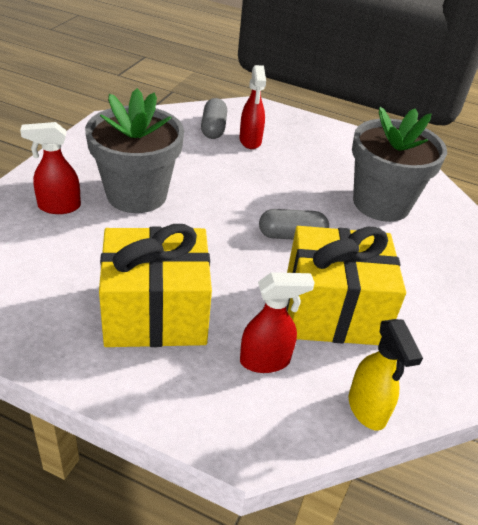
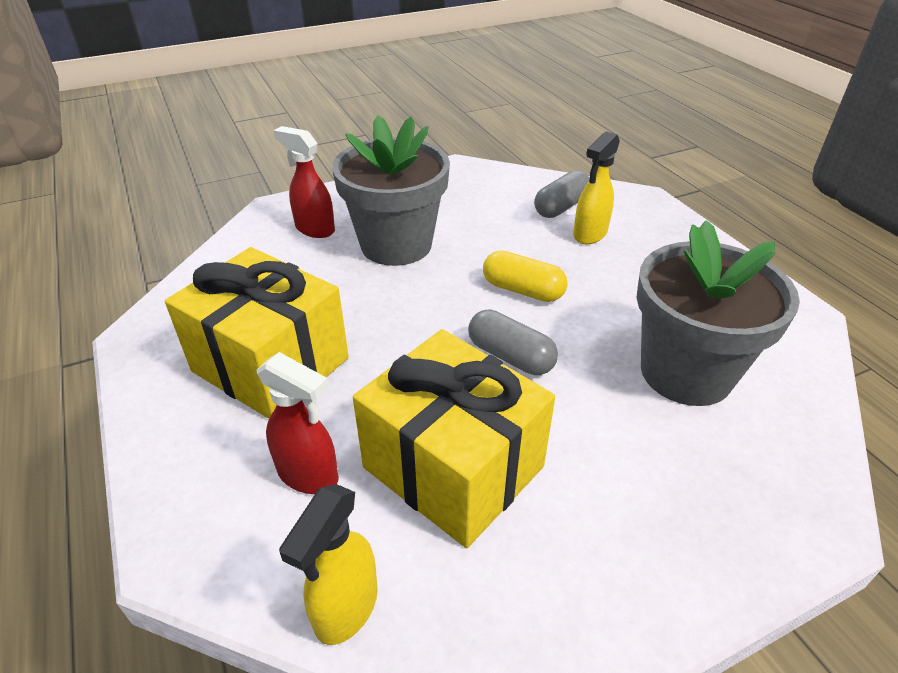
camera: 45 degrees right, 0 degrees up
red spray bottle [239,65,266,149] -> yellow spray bottle [573,131,620,244]
none -> yellow capsule [483,251,568,302]

